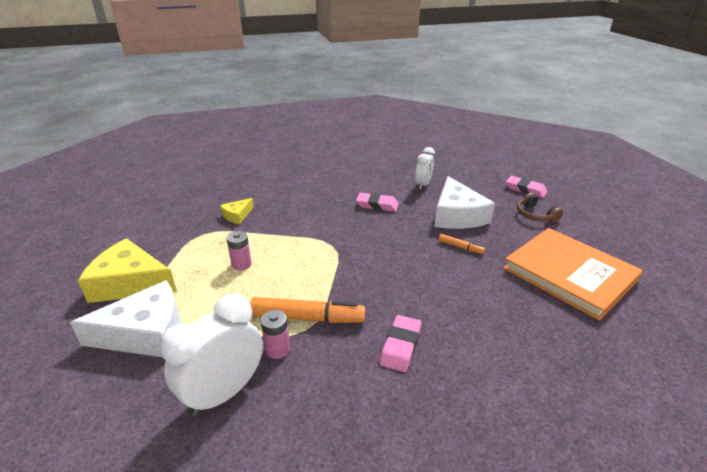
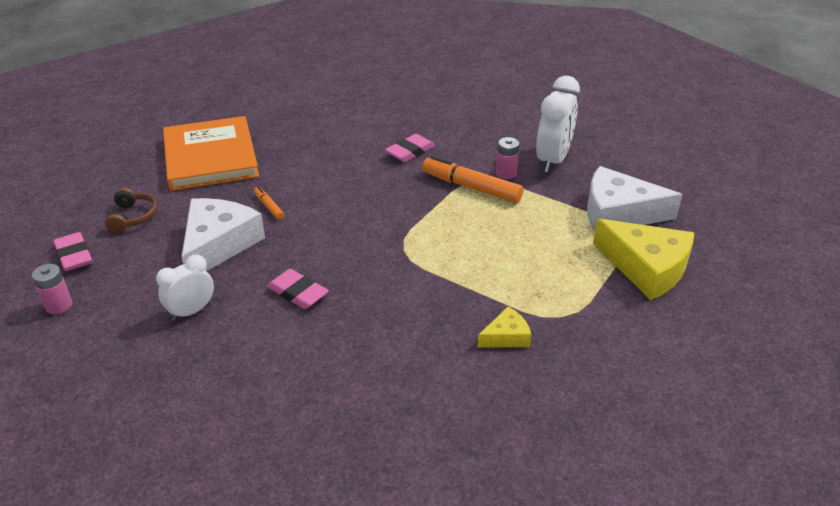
camera: 155 degrees left, 5 degrees up
white clock [159,293,263,416] -> white clock turned 45 degrees counterclockwise [536,76,580,173]
pink battery [226,231,252,271] -> pink battery moved to [32,264,72,314]

